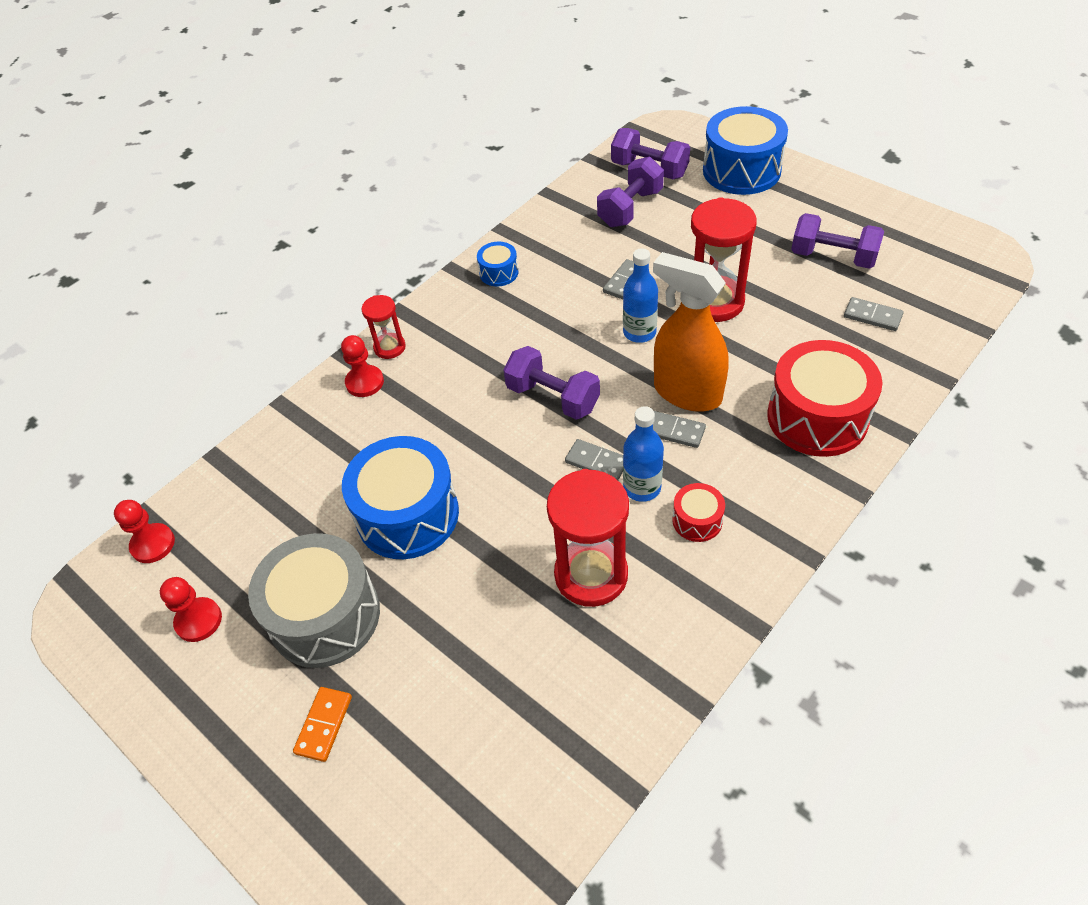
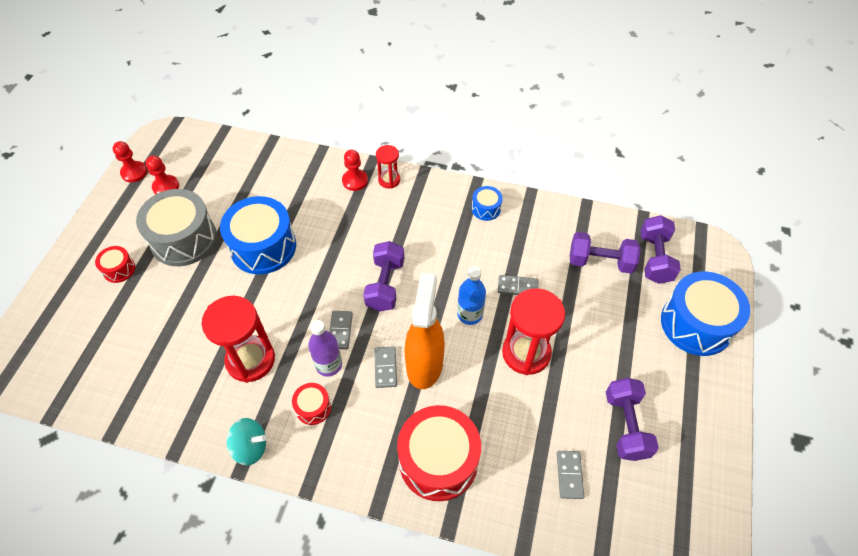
camera: 60 degrees right, 5 degrees up
red pawn [114,500,175,563] -> red pawn moved to [113,141,147,183]
orange domino [293,687,352,762] -> red drum [95,246,135,283]
blue bottle [623,406,664,502] -> purple bottle [308,320,342,377]
none -> turquoise spinning top [227,418,267,465]

